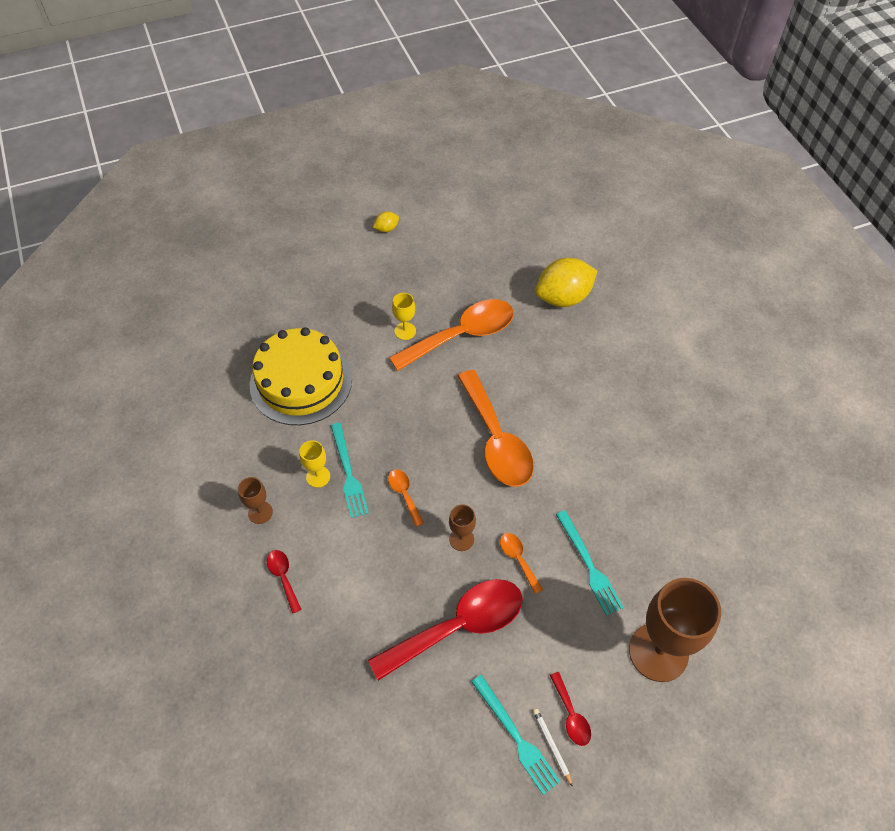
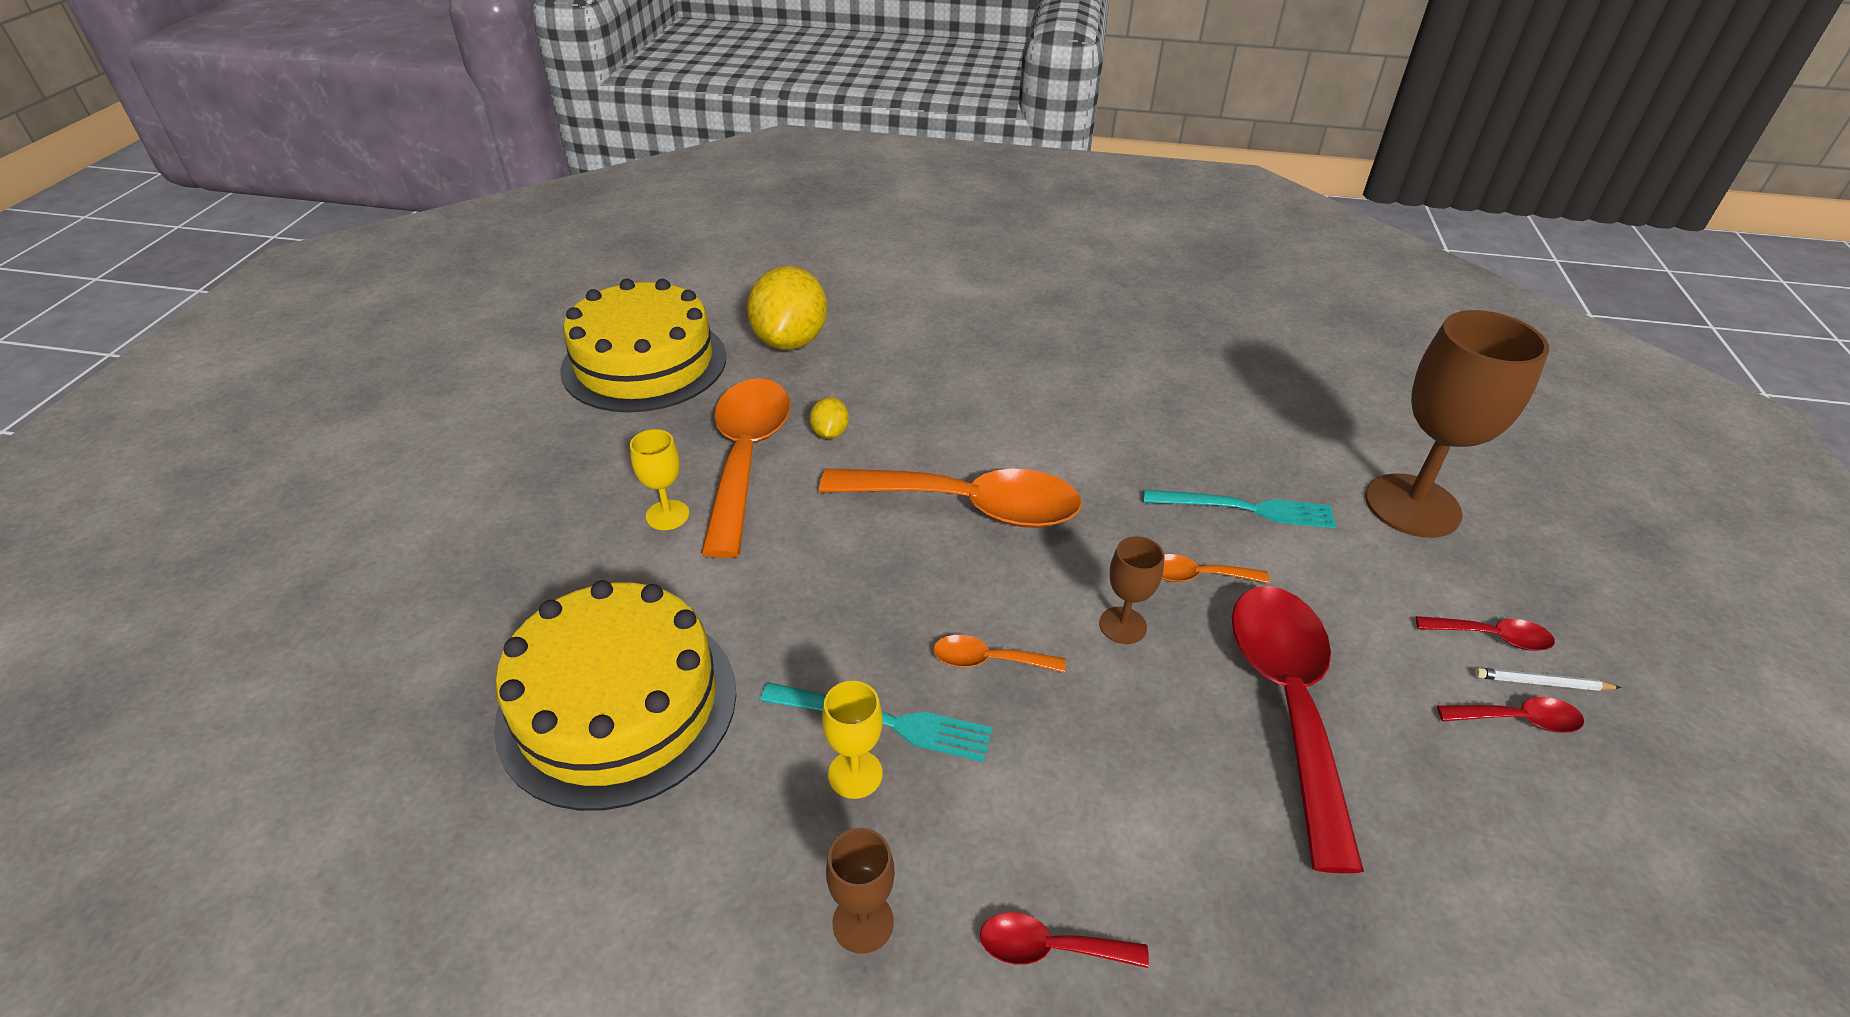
camera: 60 degrees left, 15 degrees down
yellow lemon [373,211,399,232] -> yellow lemon moved to [810,397,849,439]
turquoise fork [471,675,560,795] -> red spoon [1437,697,1584,733]
none -> yellow cake [560,279,726,413]

